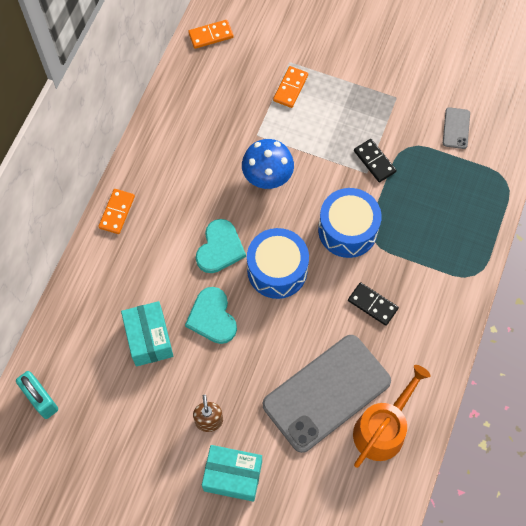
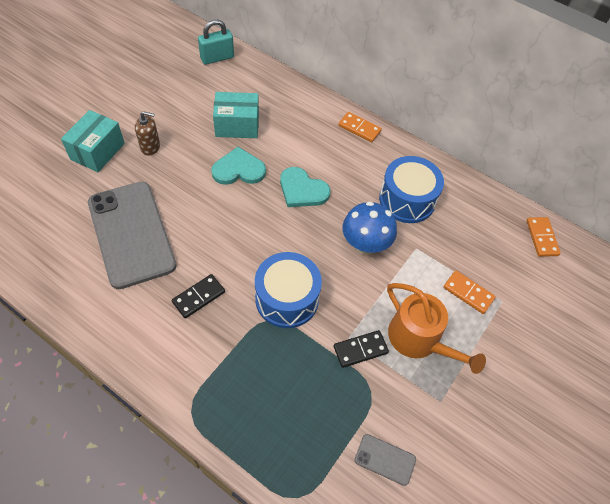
camera: 100 degrees right, 10 degrees down
blue drum [247,228,309,299] -> blue drum moved to [379,156,444,223]
orange watering can [353,365,431,468] -> orange watering can moved to [387,283,486,374]

